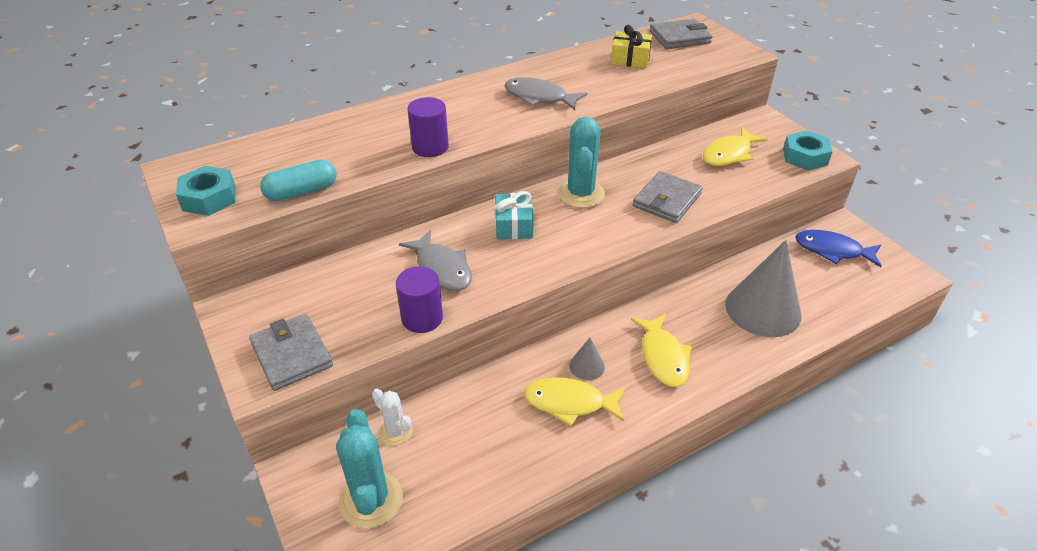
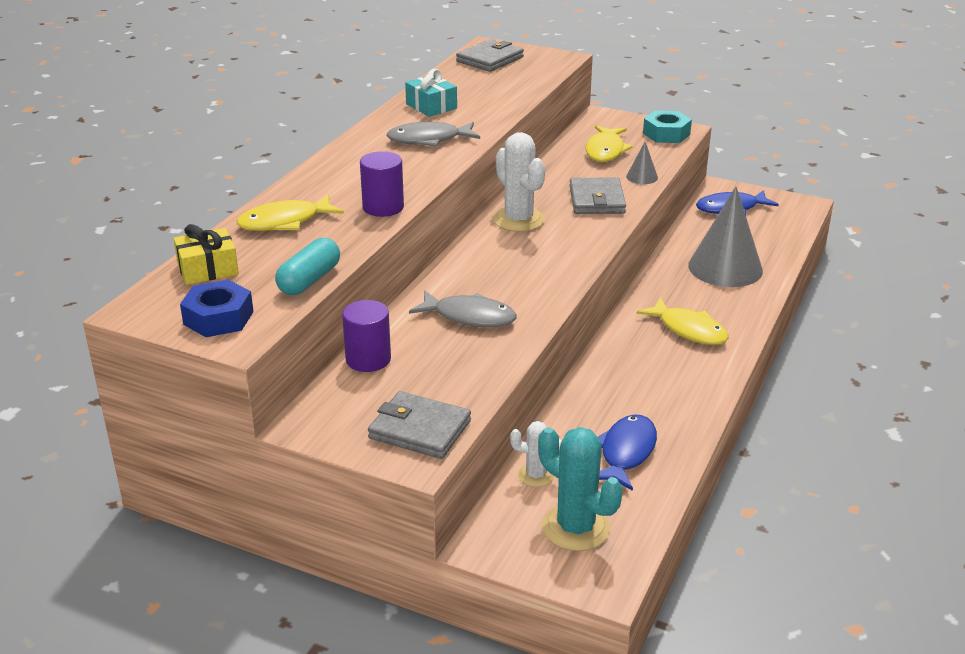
camera: 35 degrees left, 10 degrees down
turquoise nut [176,166,236,216] -> blue nut [180,280,254,337]
purple cylinder [396,266,443,333] -> purple cylinder moved to [342,300,391,372]
turquoise gift [495,191,534,240] -> turquoise gift moved to [405,69,457,117]
yellow fish [524,377,626,426] -> yellow fish moved to [237,194,344,231]
turquoise cactus [557,117,605,208] -> white cactus [493,132,545,232]
grey cone [569,338,605,380] -> grey cone moved to [626,142,658,184]
yellow gift [611,25,652,68] -> yellow gift moved to [174,224,239,285]
none -> blue fish [598,415,657,491]

